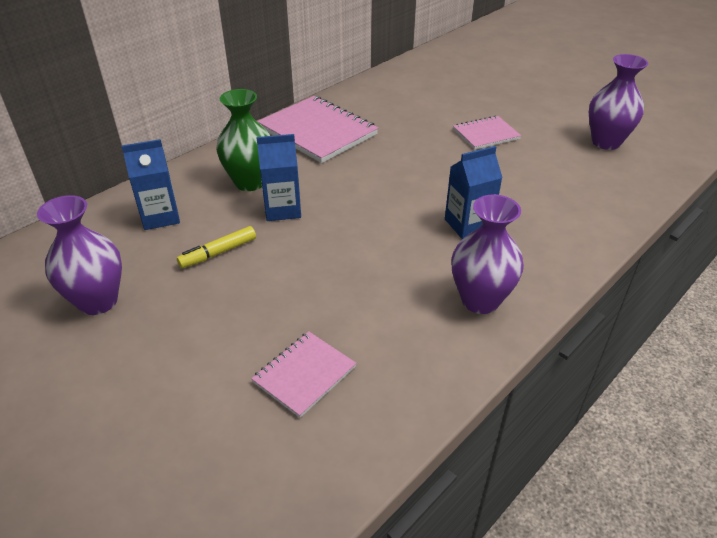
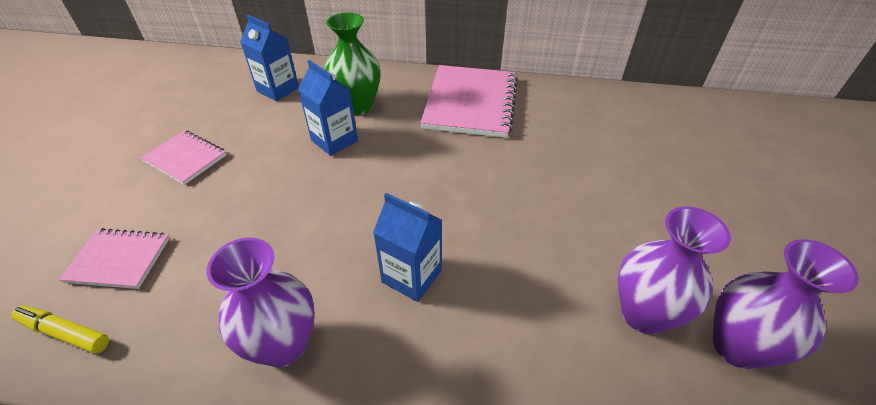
camera: 55 degrees right, 5 degrees up
purple vase [37,195,122,315] -> purple vase moved to [618,206,731,334]
yellow marker [177,226,256,268] -> yellow marker moved to [11,305,109,354]
pink notebook [453,116,521,150] -> pink notebook moved to [141,130,227,185]

